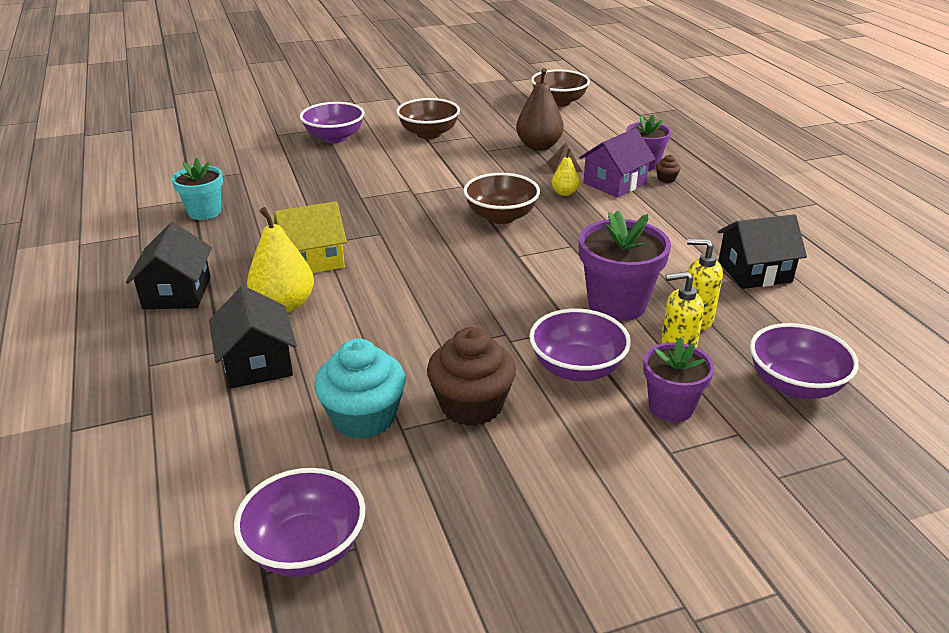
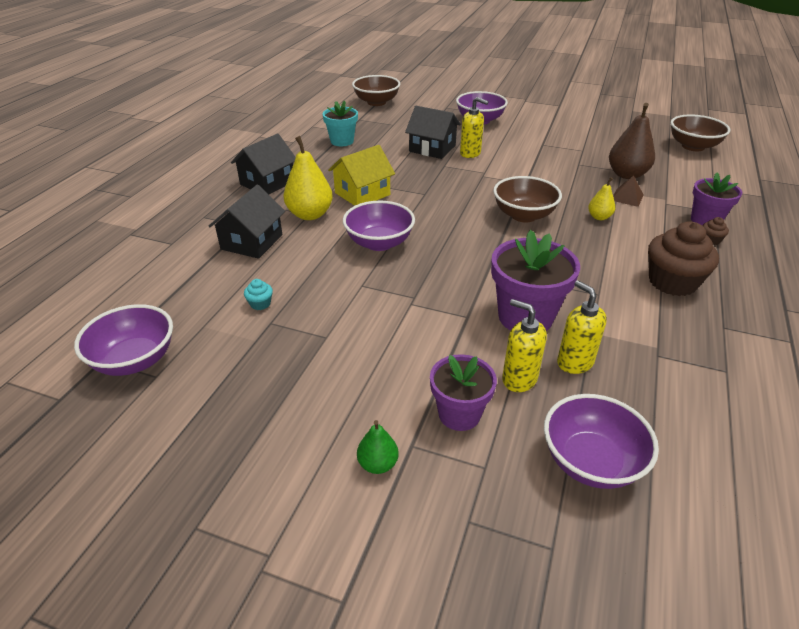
camera: 40 degrees right, 5 degrees up
yellow house [274,201,347,273] -> yellow house turned 60 degrees counterclockwise [328,145,395,206]
turquoise cupcake [314,338,406,439] -> turquoise cupcake [244,279,273,310], size x0.42
brown bowl [396,98,460,139] -> brown bowl moved to [352,75,400,106]
brown cupcake [427,327,516,426] -> brown cupcake moved to [648,221,719,296]
purple bowl [529,309,631,381] -> purple bowl moved to [343,201,415,251]
purple house [579,128,656,198] -> none
black house [717,214,807,289] -> black house moved to [405,106,461,159]
none -> green pear [357,420,399,474]
none -> yellow soap dispenser [460,97,488,158]

